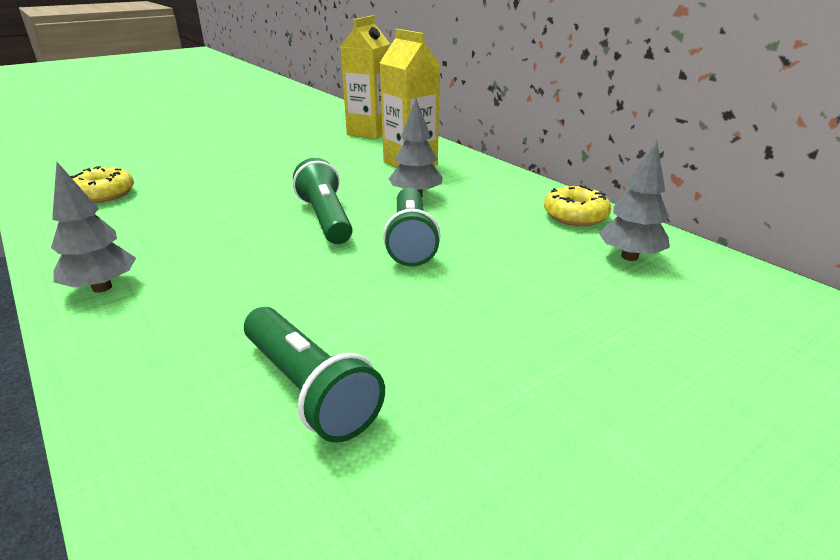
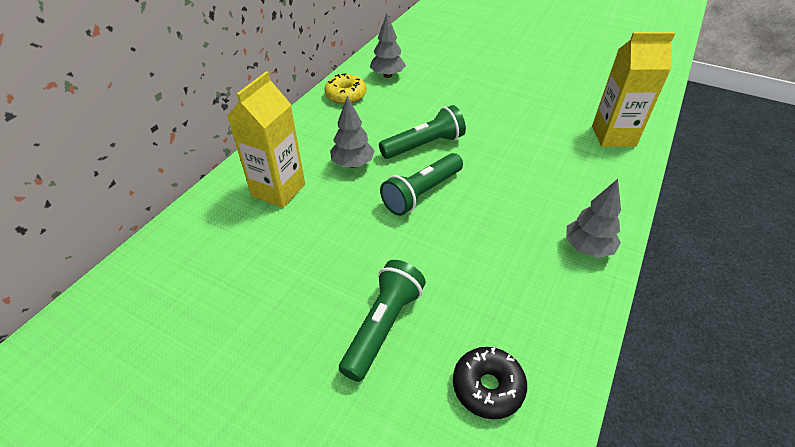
camera: 115 degrees left, 15 degrees up
yellow donut [70,166,134,203] -> black donut [453,347,527,419]
green flashlight [244,307,385,442] -> green flashlight moved to [339,260,426,382]
yellow carton [340,16,390,139] -> yellow carton moved to [592,32,675,147]

